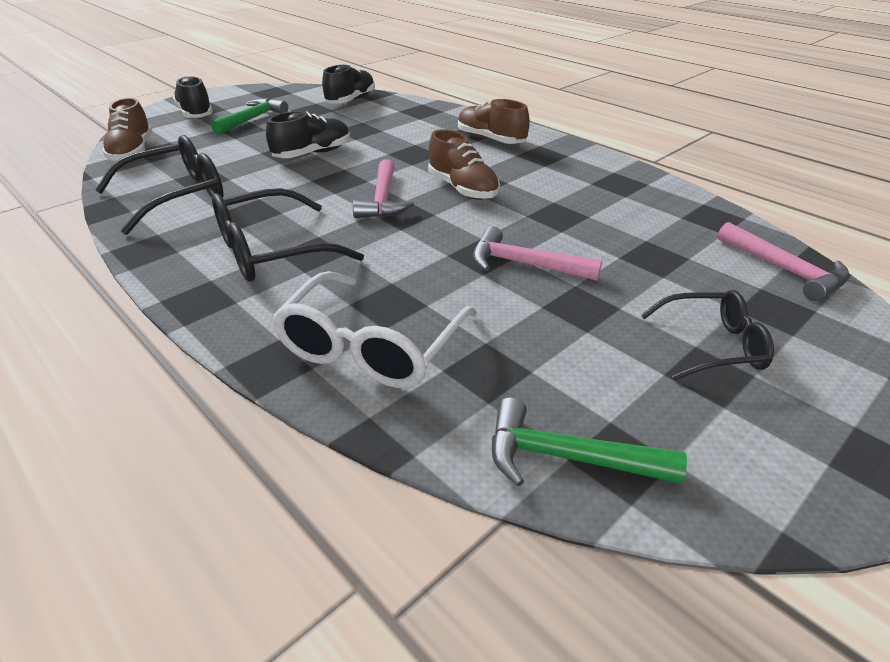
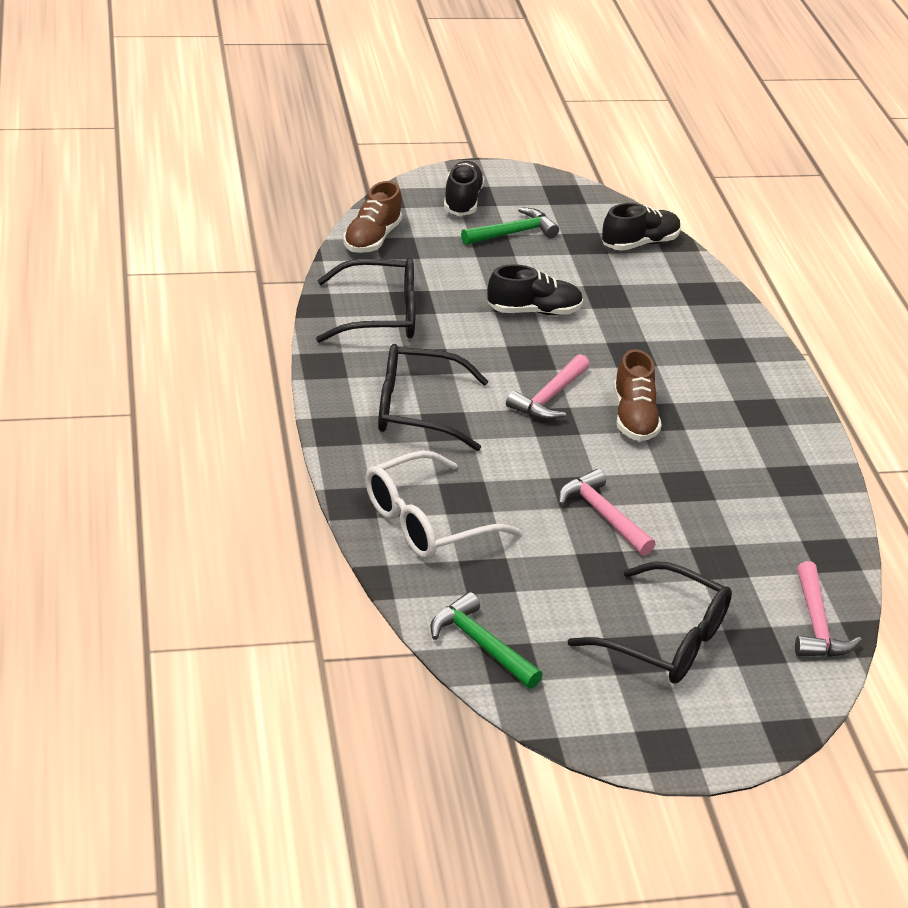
camera: 30 degrees right, 0 degrees up
brown shoe [458,99,530,144] -> none
black glasses [641,290,774,380] -> black glasses [568,562,732,683], size x1.56

